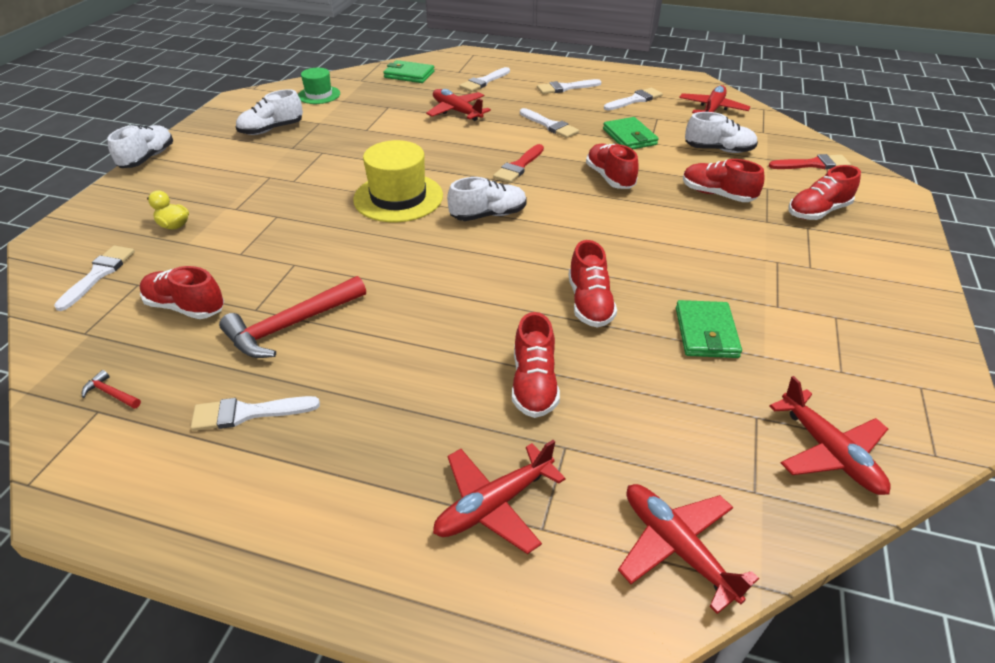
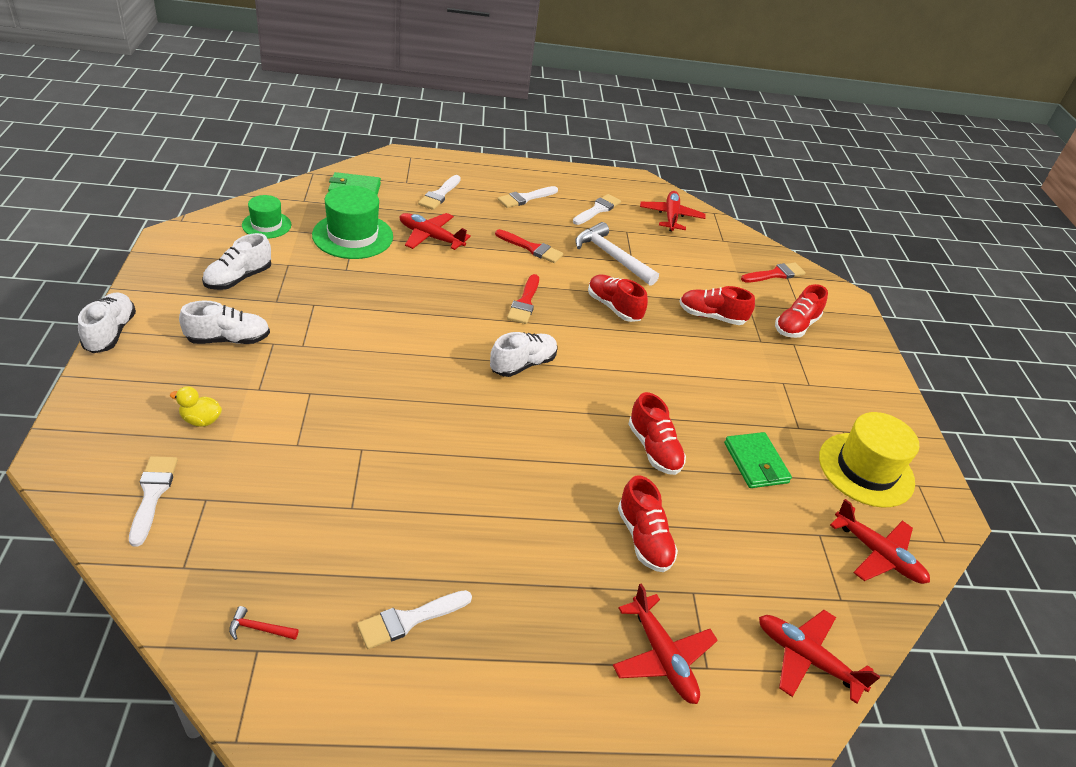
camera: 25 degrees left, 0 degrees up
red shoe [140,266,224,319] -> none
red hammer [219,276,366,358] -> none
yellow hat [353,140,443,222] -> yellow hat moved to [819,412,919,507]
red plane [433,440,566,554] -> red plane turned 60 degrees counterclockwise [613,583,718,704]
white brush [520,108,579,138] -> red brush [495,229,563,263]
green wallet [603,117,659,149] -> white hammer [575,222,659,286]
white shoe [685,112,758,153] -> white shoe moved to [179,300,270,344]
none -> green hat [312,185,393,259]

